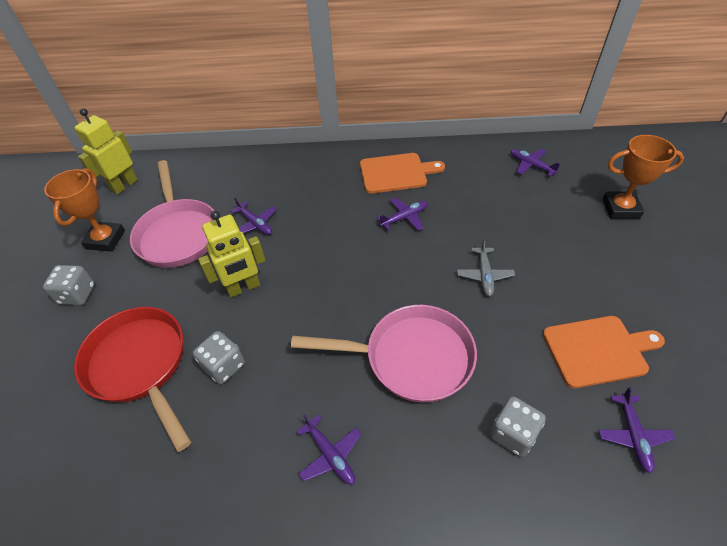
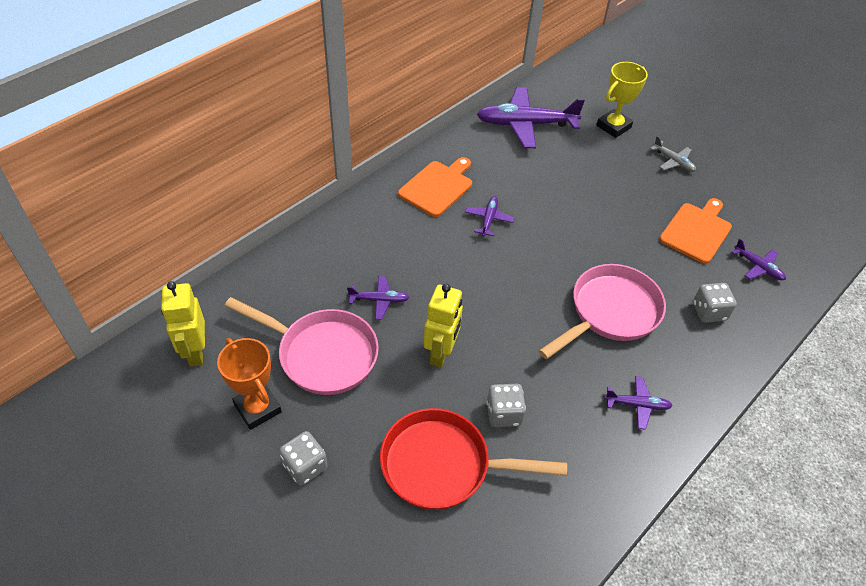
camera: 50 degrees left, 0 degrees up
grey plane [457,238,515,296] -> grey plane moved to [650,136,696,172]
purple plane [511,149,560,177] -> purple plane [477,87,585,148], size x2.08
orange trophy [603,135,684,219] -> yellow trophy [596,62,648,138]

